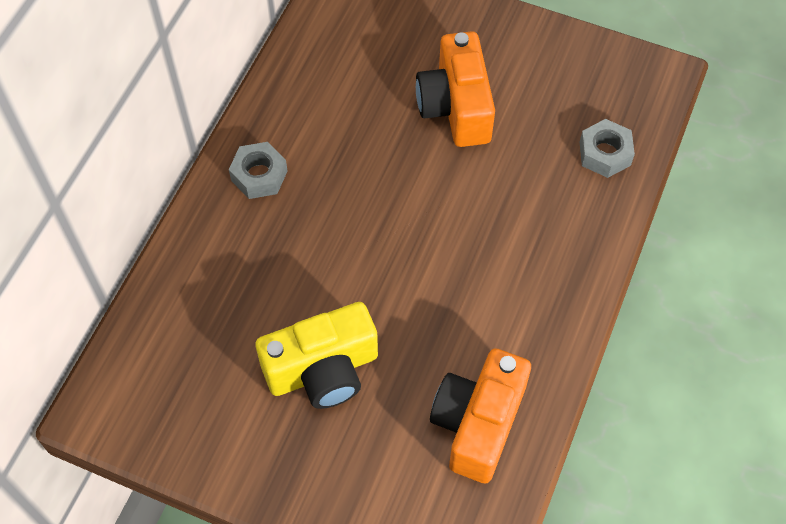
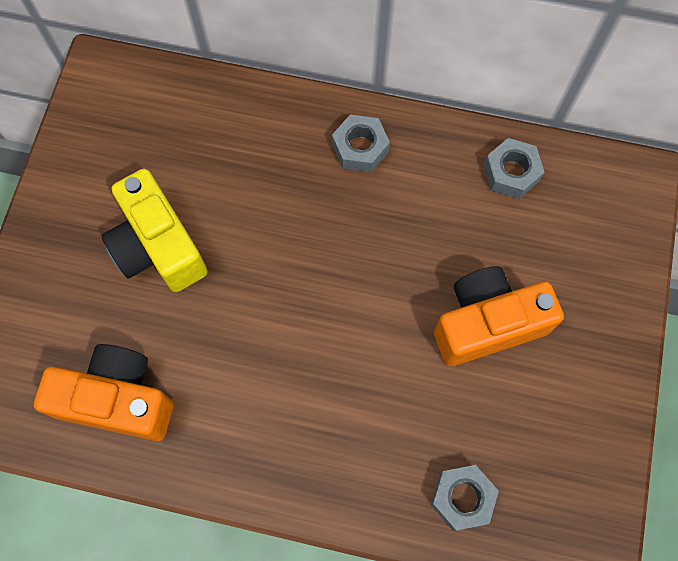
camera: 80 degrees right, 10 degrees up
none -> grey nut [484,138,544,199]

